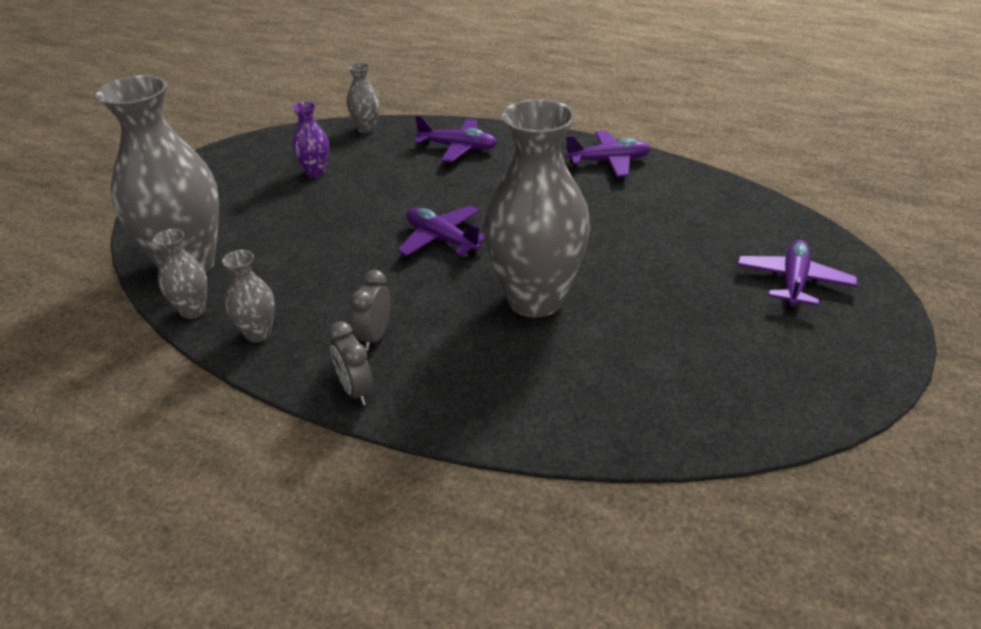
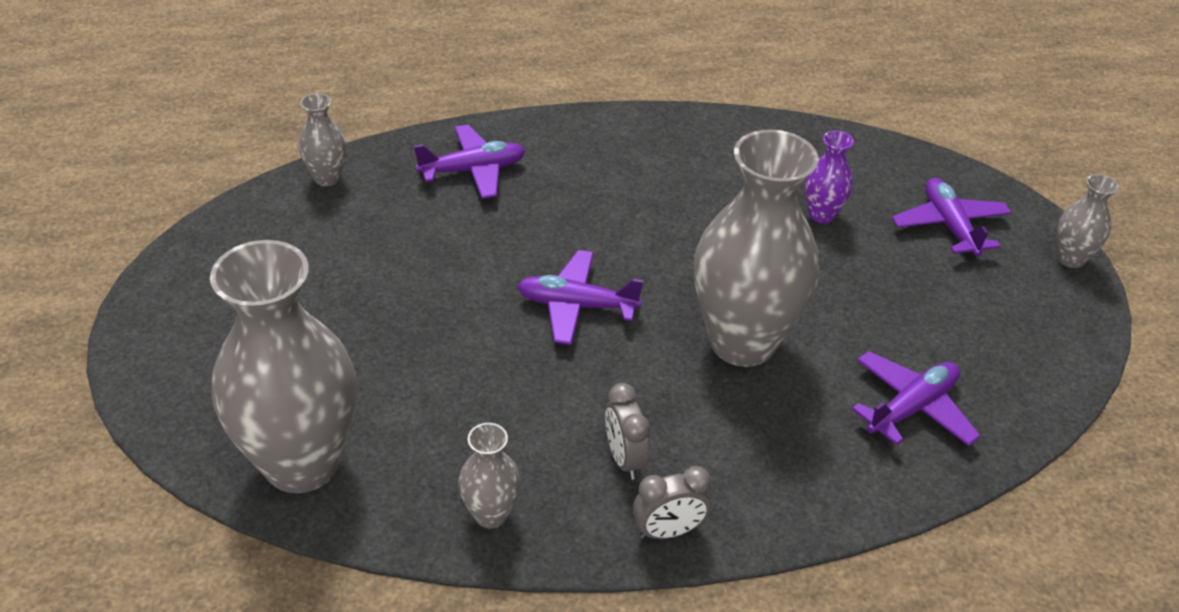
camera: 35 degrees left, 5 degrees up
grey vase [153,229,207,319] -> grey vase moved to [1057,174,1119,268]
purple vase [292,102,329,178] -> purple vase moved to [805,131,854,223]
grey clock [328,321,373,405] -> grey clock turned 45 degrees counterclockwise [633,466,711,539]
purple plane [565,131,651,177] -> purple plane moved to [852,351,981,446]

